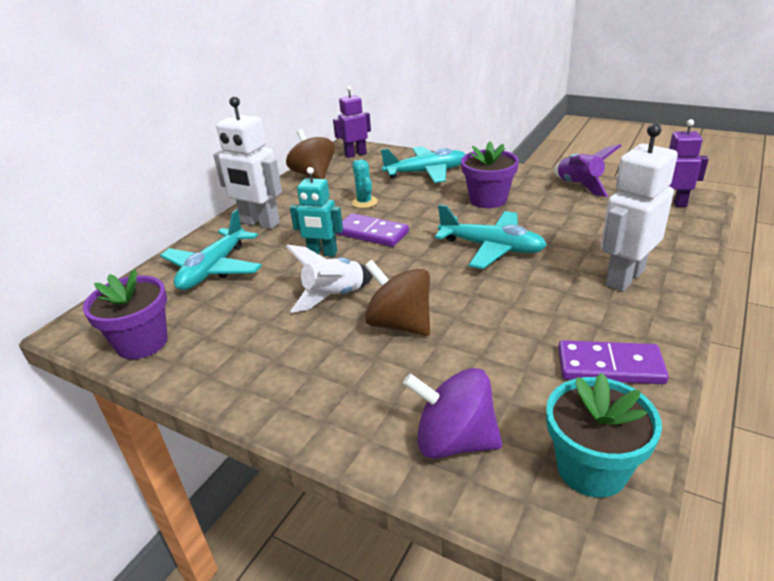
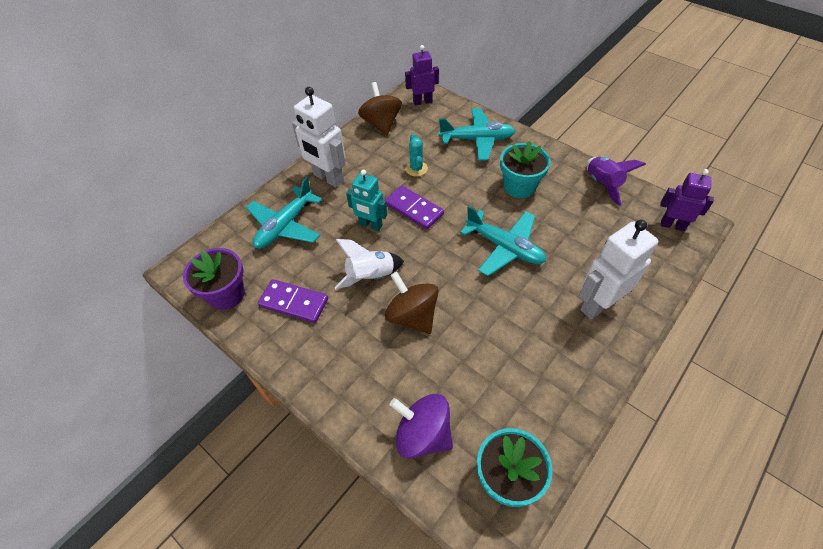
camera: 10 degrees right, 20 degrees up
purple flower pot [461,142,519,208] -> turquoise flower pot [500,141,551,198]
purple domino [558,340,669,384] -> purple domino moved to [258,279,328,323]

